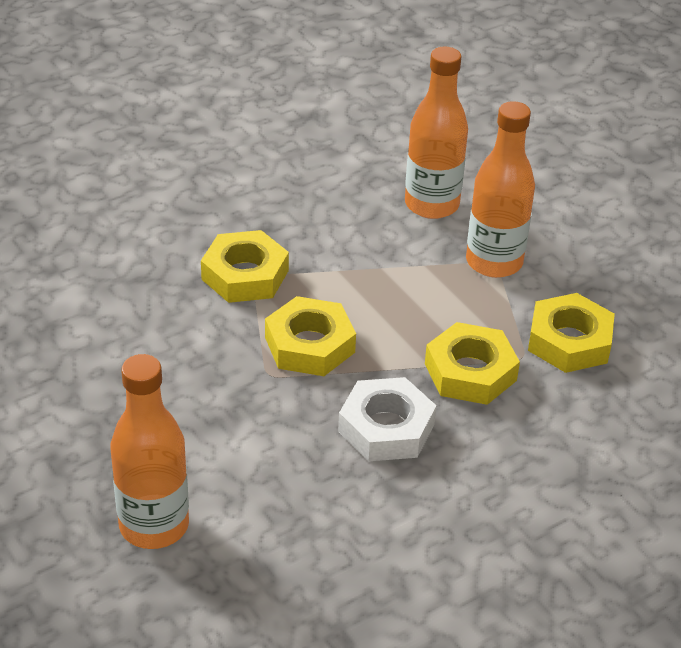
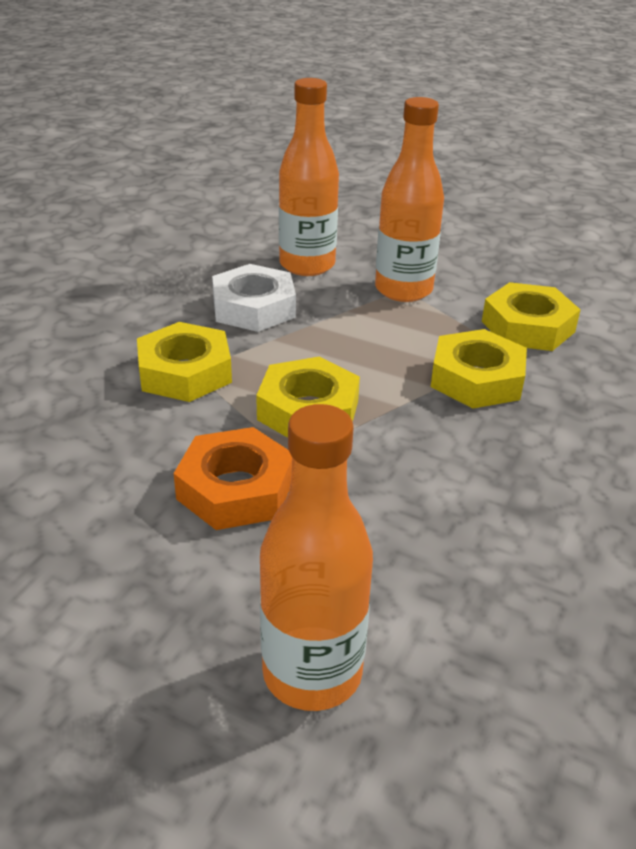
camera: 30 degrees left, 5 degrees down
white nut [338,377,436,461] -> white nut moved to [212,264,296,332]
none -> orange nut [174,427,292,530]

